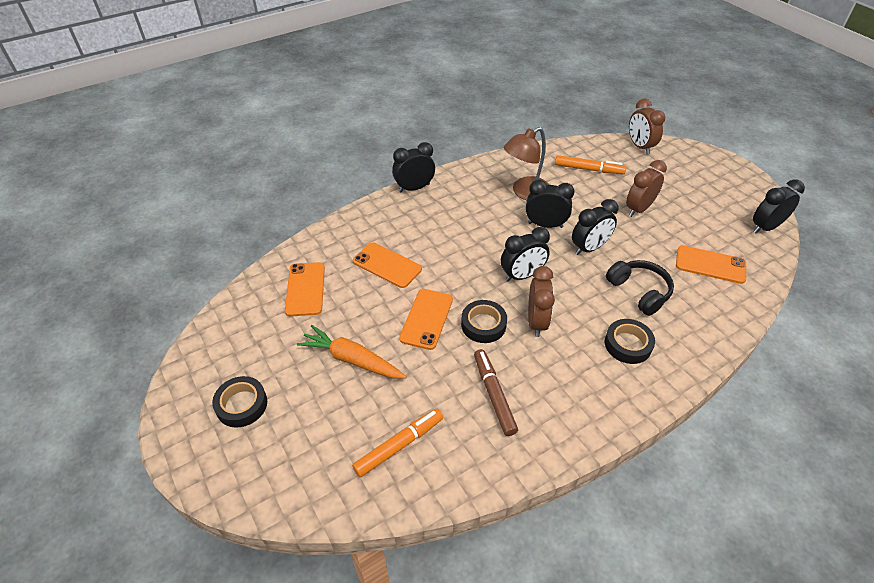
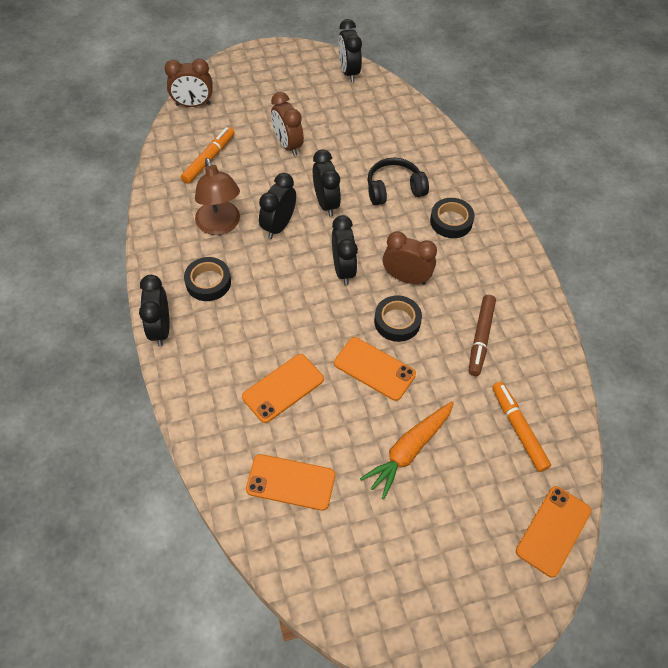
camera: 75 degrees left, 10 degrees up
black tape [212,376,267,428] -> black tape moved to [184,257,231,301]
brown marker [474,349,518,436] -> brown marker turned 75 degrees counterclockwise [469,295,496,376]
orange phone [676,245,746,284] -> orange phone moved to [516,486,591,577]

